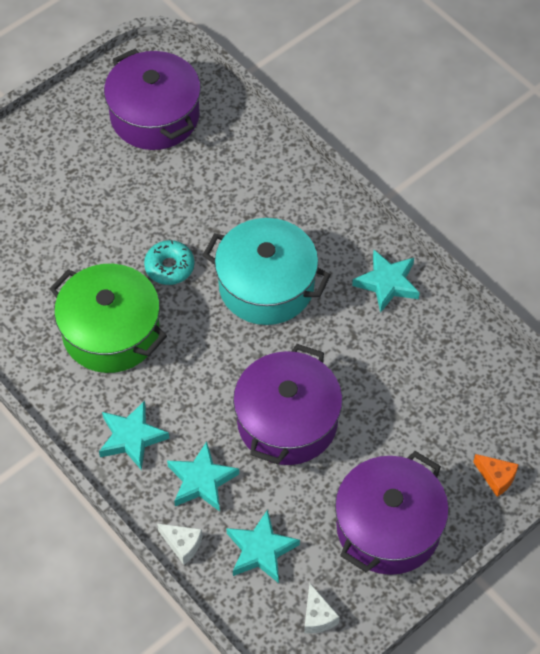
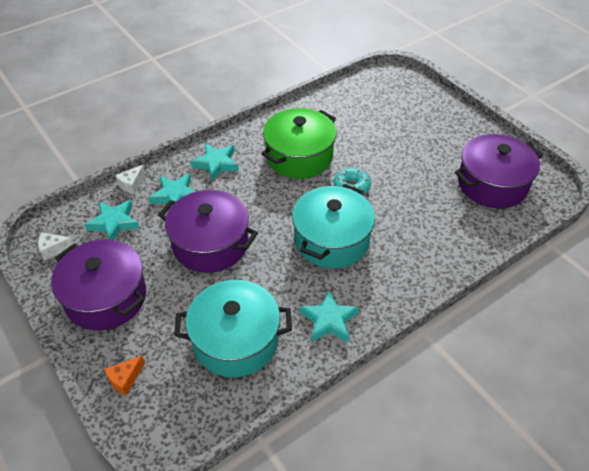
camera: 95 degrees right, 10 degrees down
none -> turquoise pot [174,280,292,377]

